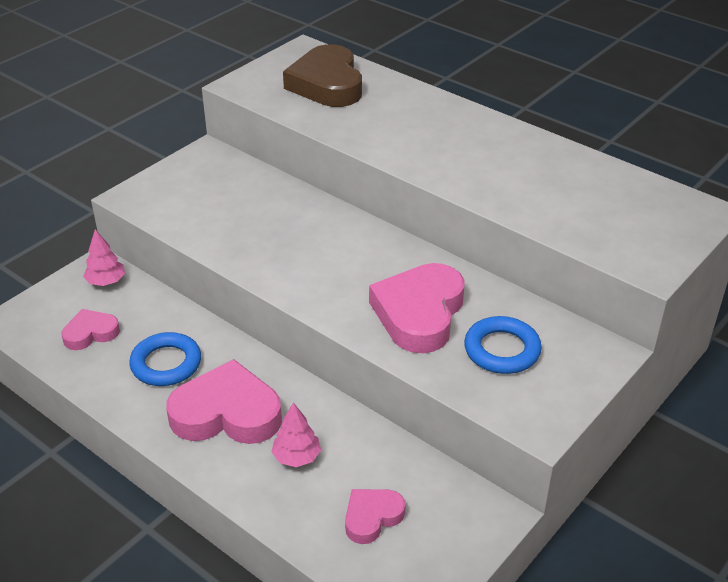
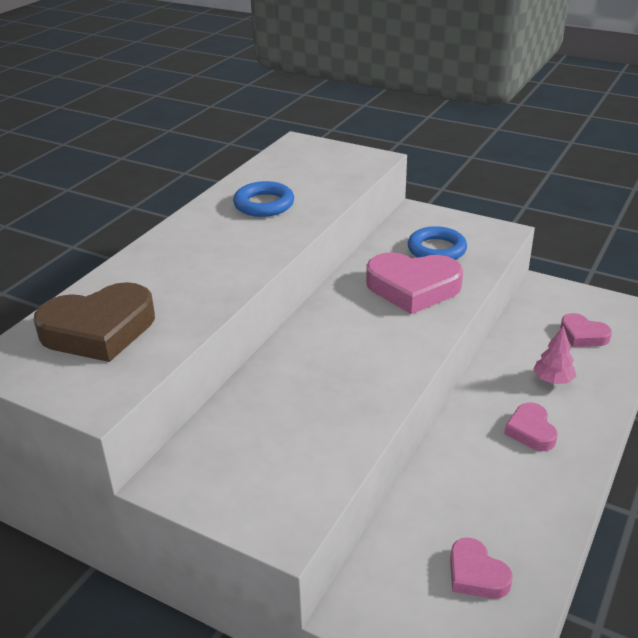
camera: 100 degrees left, 5 degrees down
pink tree [83,229,125,286] -> none
blue ring [129,332,201,386] -> blue ring moved to [233,181,294,217]
pink heart [166,359,282,444] -> pink heart [504,403,558,451], size x0.54

